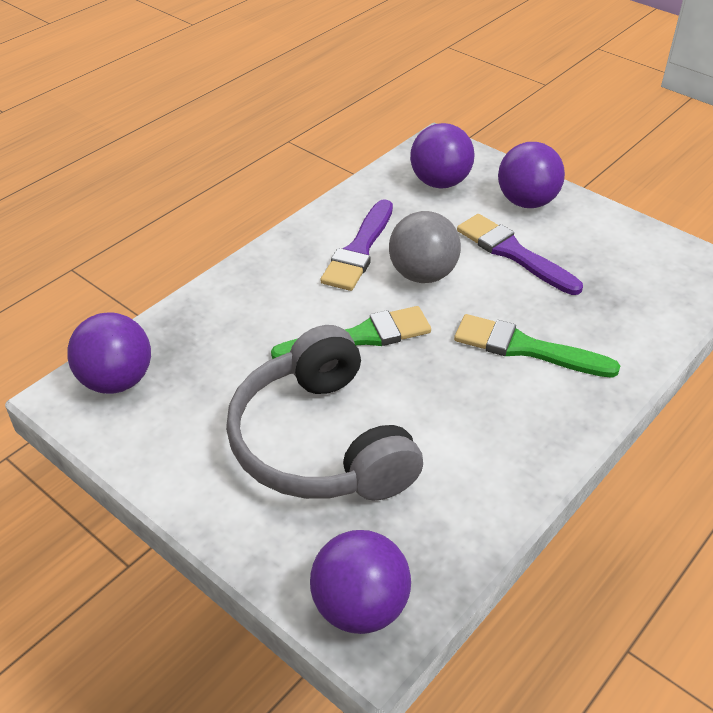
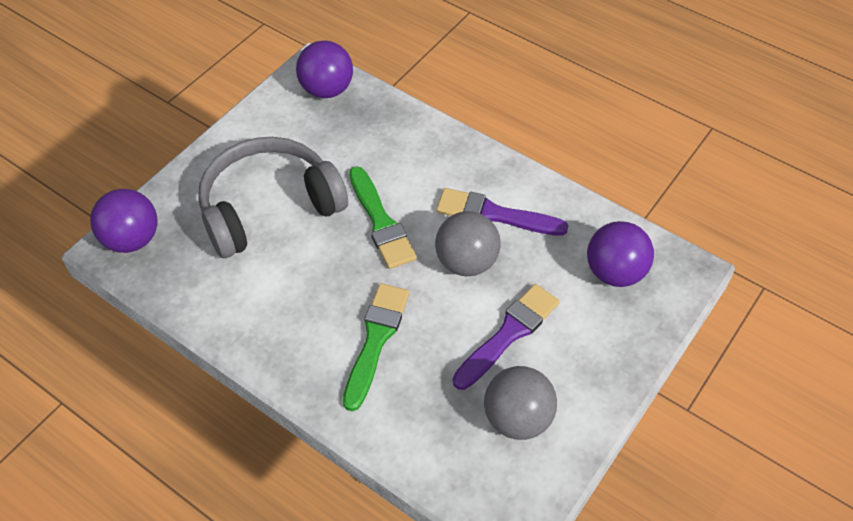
camera: 85 degrees right, 10 degrees up
purple ball [498,142,565,208] -> none
none -> grey ball [484,366,557,440]

